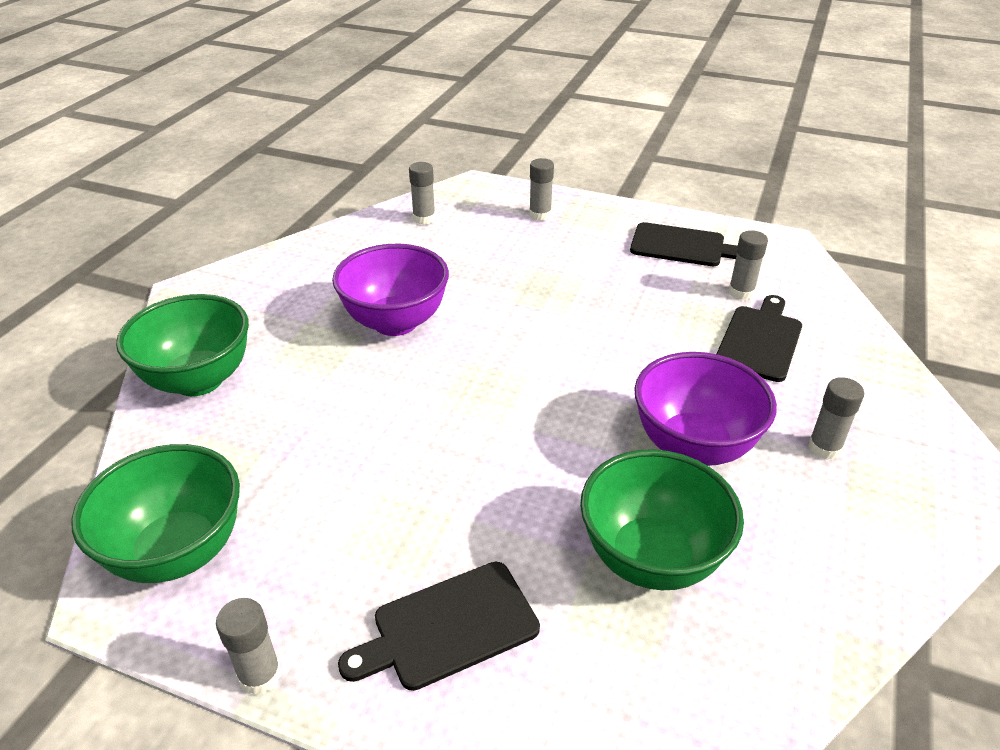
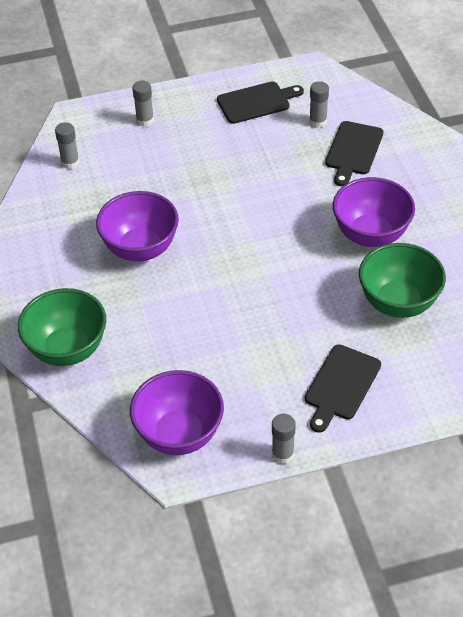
camera: 35 degrees left, 10 degrees up
green bowl [71,444,240,583] -> purple bowl [130,370,224,455]
black cutting board [717,295,802,382] -> black cutting board turned 150 degrees counterclockwise [325,121,383,186]
grey glue stick [808,377,864,460] -> none

